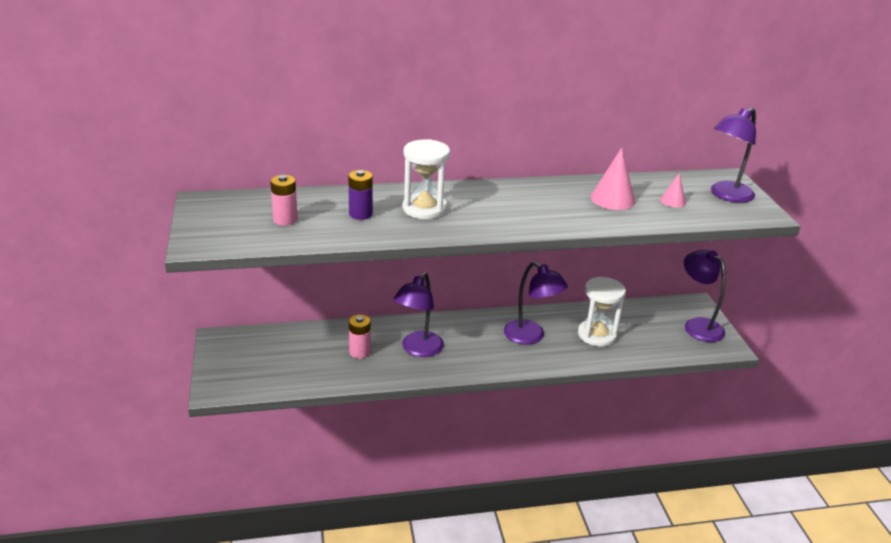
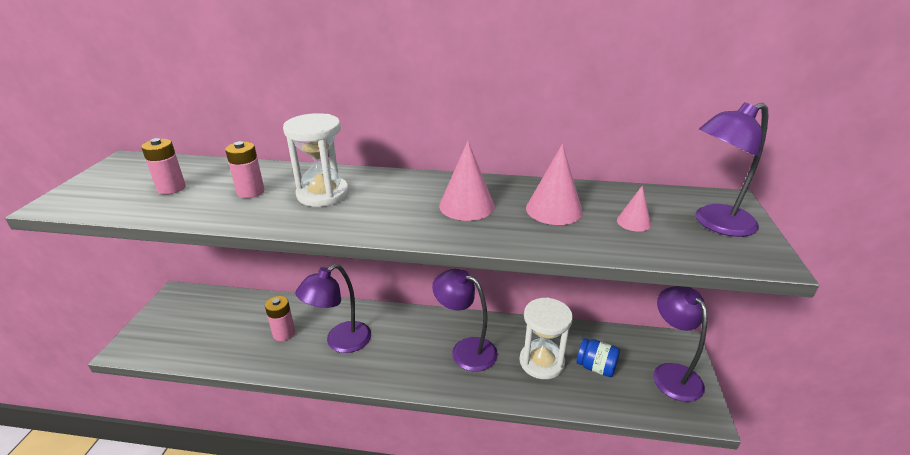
camera: 20 degrees right, 0 degrees up
purple battery [348,170,373,220] -> pink battery [225,141,264,198]
purple lamp [504,261,568,345] -> purple lamp turned 150 degrees clockwise [432,269,498,372]
none -> pink cone [439,141,495,221]
none -> blue jar [576,338,620,377]

